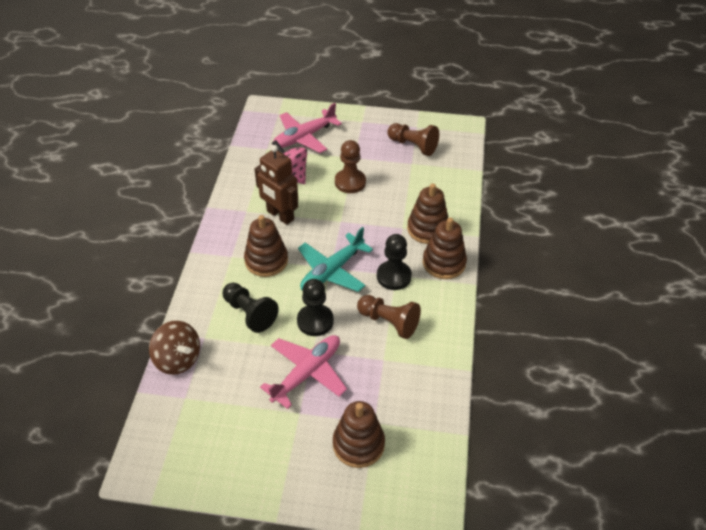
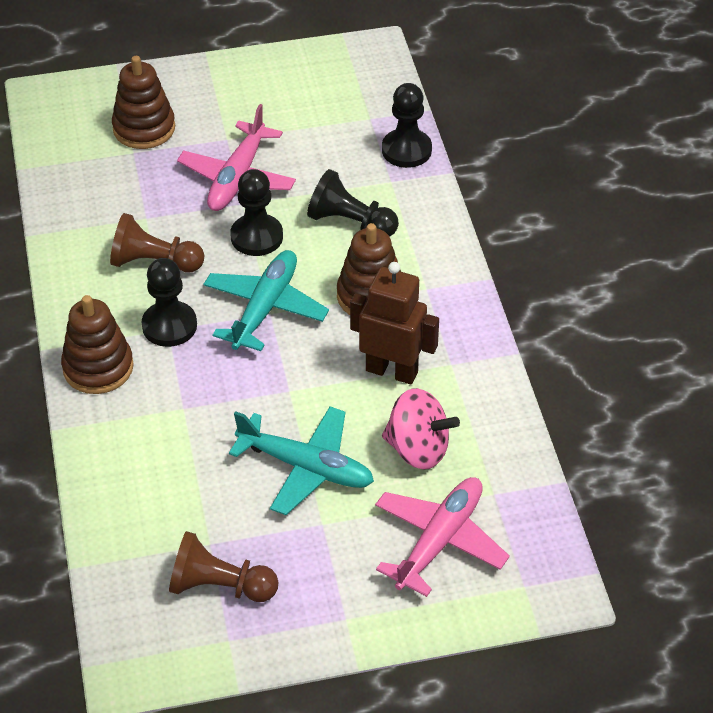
camera: 160 degrees right, 0 degrees up
brown spinning top [149,320,200,375] -> black pawn [382,83,432,168]
brown pawn [335,140,366,193] -> turquoise plane [229,406,374,515]
brown stacking toy [407,183,448,244] -> none

